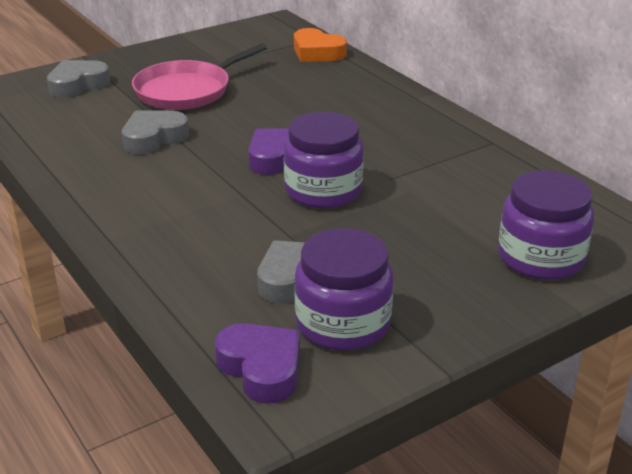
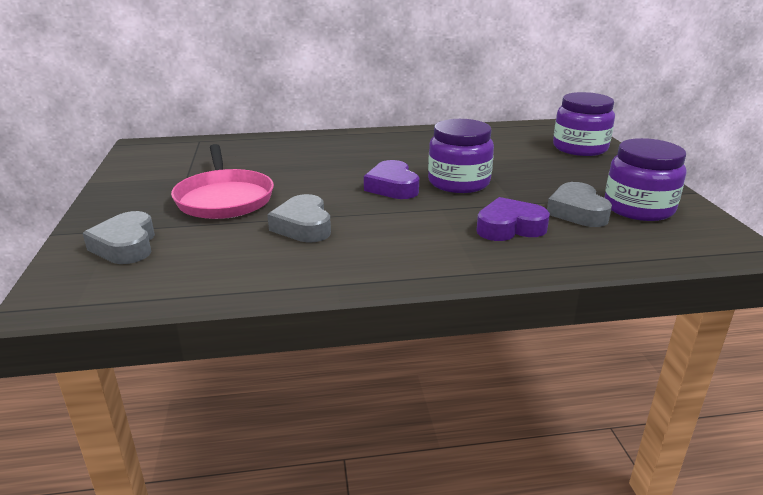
camera: 65 degrees left, 5 degrees down
purple heart [215,323,300,404] -> purple heart moved to [476,197,550,241]
orange heart [294,28,347,62] -> none

